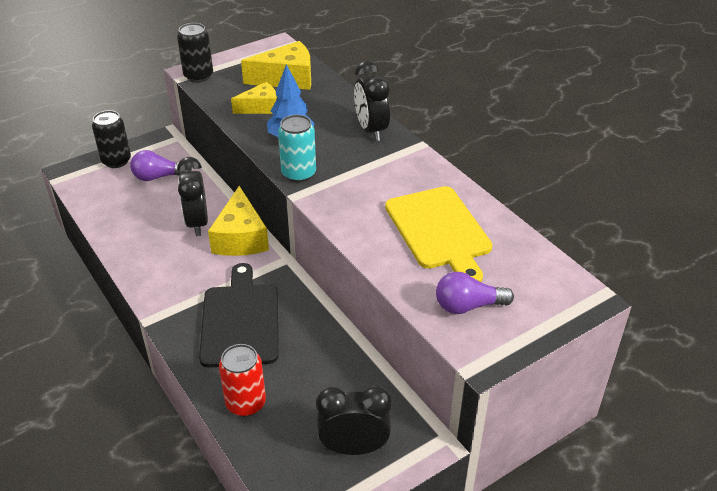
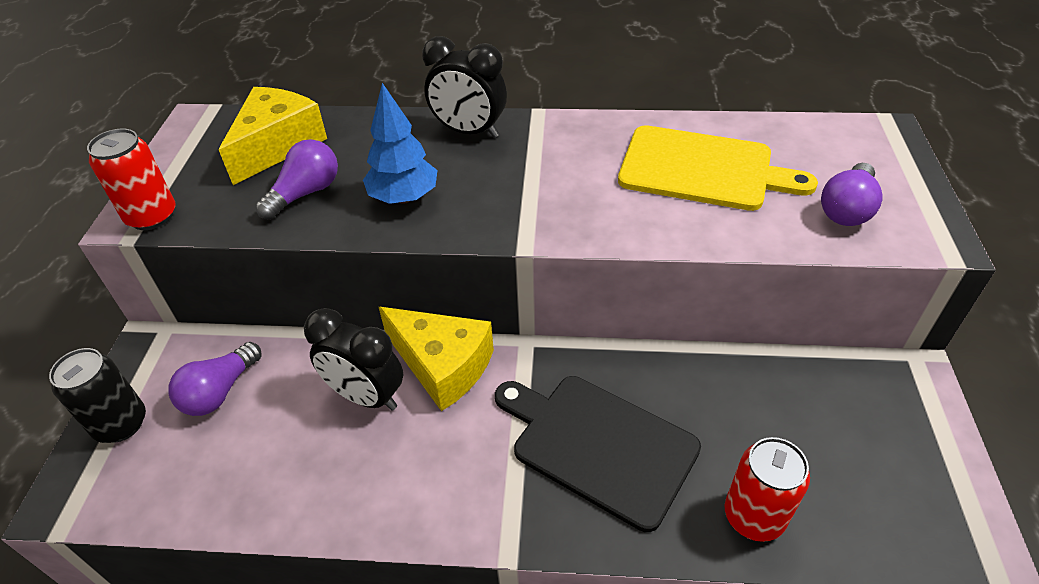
camera: 50 degrees left, 5 degrees up
black can [177,23,213,83] -> red can [87,129,176,230]
yellow cheese [231,82,277,114] -> purple light bulb [255,139,338,220]
turquoise can [278,115,316,182] -> none
black clock [316,386,392,455] -> none

